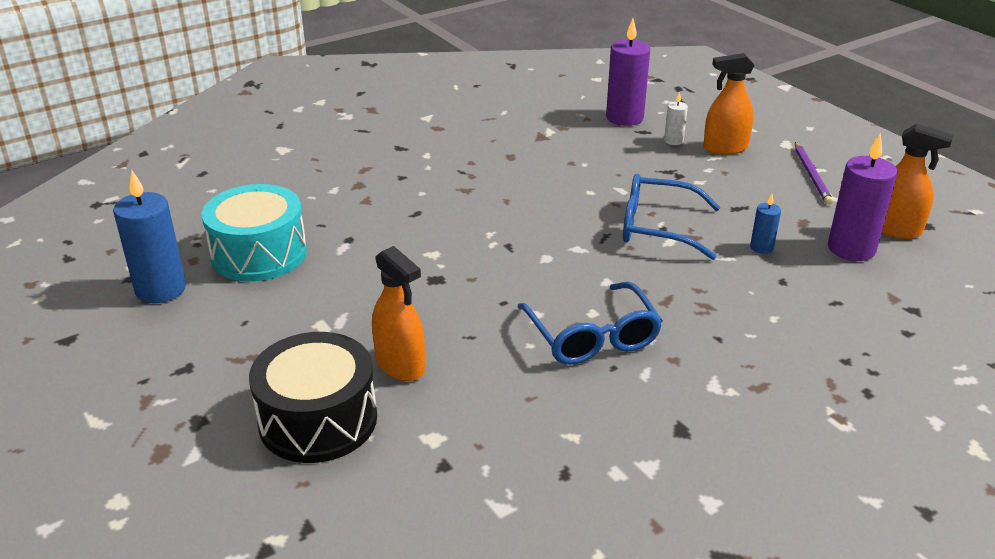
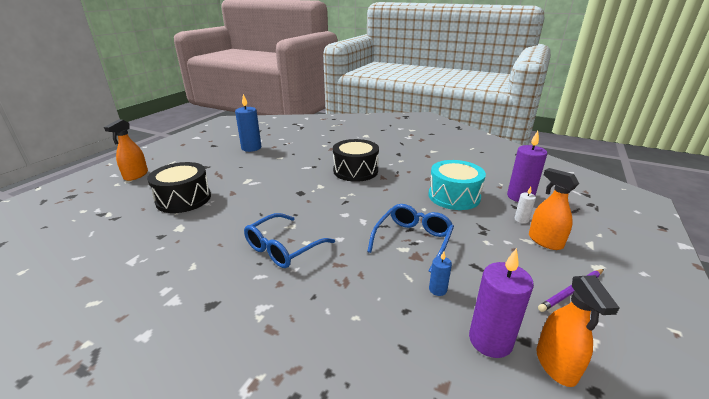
camera: 60 degrees right, 5 degrees down
turquoise drum [201,184,307,281] -> turquoise drum moved to [428,160,486,210]
orange spray bottle [372,246,425,381] -> orange spray bottle moved to [104,119,148,181]
blue glasses [623,174,721,260] -> blue glasses turned 45 degrees clockwise [367,204,454,273]
none -> black drum [333,139,379,182]

